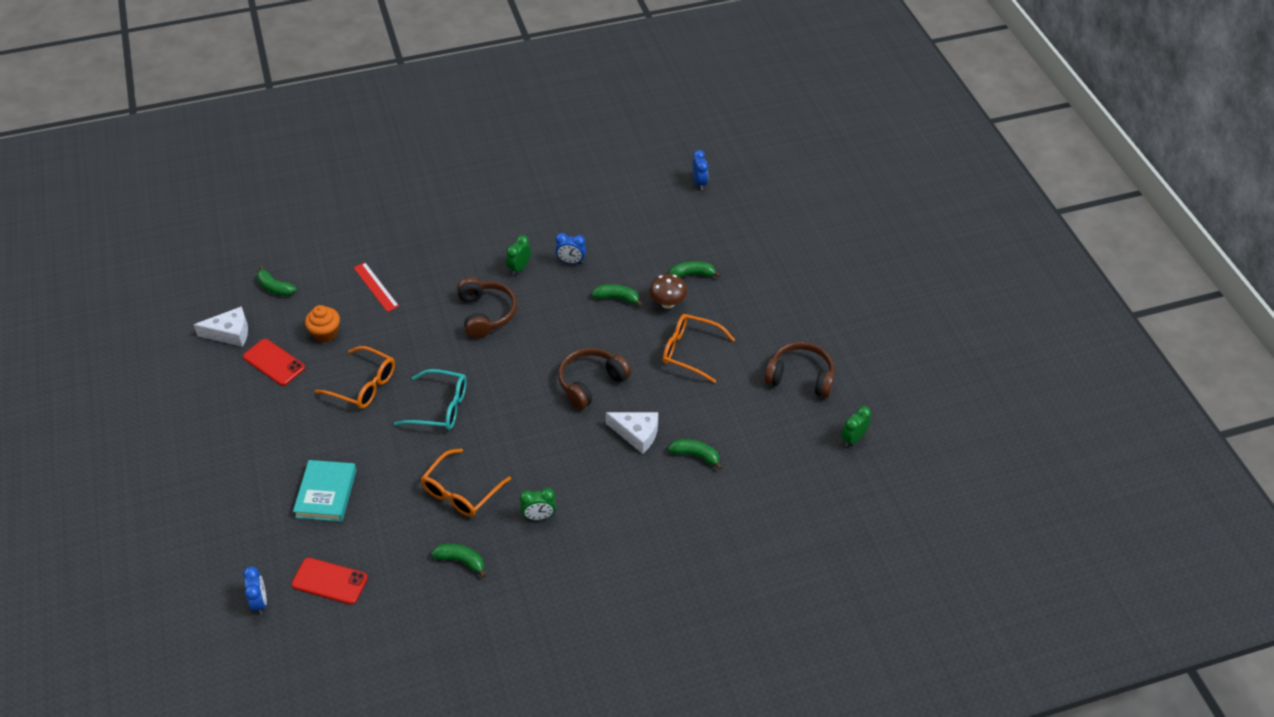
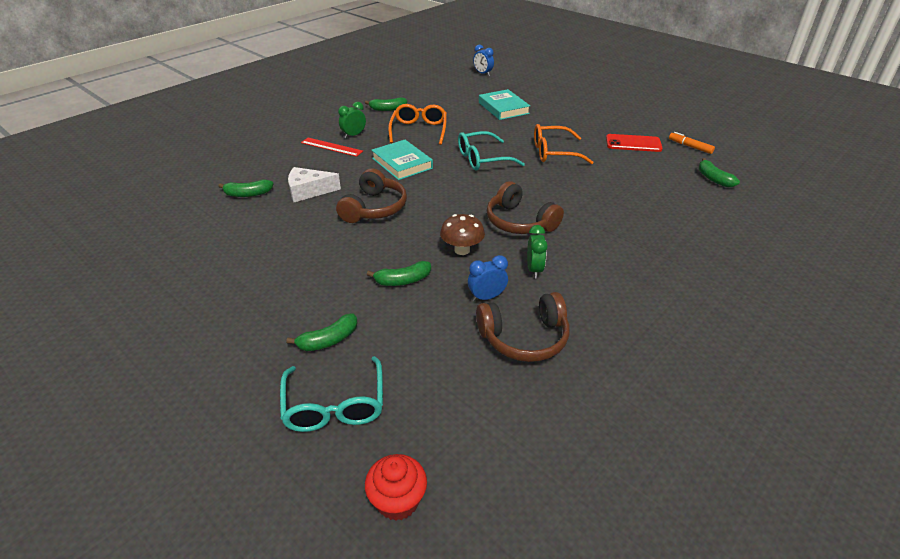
camera: 150 degrees right, 10 degrees down
white cheese [194,306,248,347] -> orange marker [669,132,715,154]
green banana [257,265,296,296] -> green banana turned 120 degrees counterclockwise [698,158,740,188]
red phone [291,558,368,605] -> none
orange cupcake [305,305,340,343] -> none
red ruler [353,262,399,312] -> red ruler moved to [301,138,363,157]
brown mushroom [649,274,687,309] -> brown mushroom moved to [440,214,485,255]
orange glasses [662,314,735,383] -> none
blue clock [693,150,708,190] -> red cupcake [365,454,427,521]
brown headphones [765,342,834,398] -> brown headphones moved to [476,292,570,362]
green clock [841,406,871,447] -> none
none -> turquoise glasses [280,356,383,432]
none -> turquoise book [371,140,433,180]

